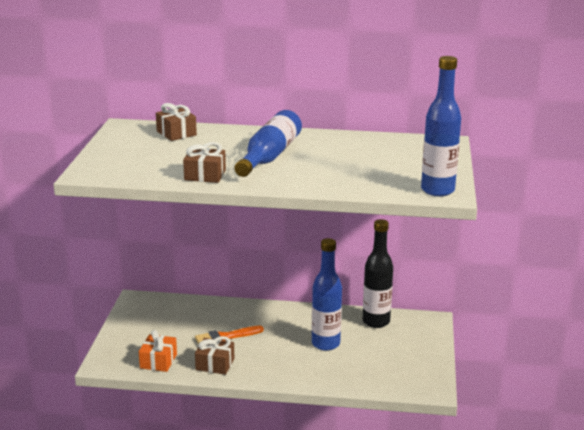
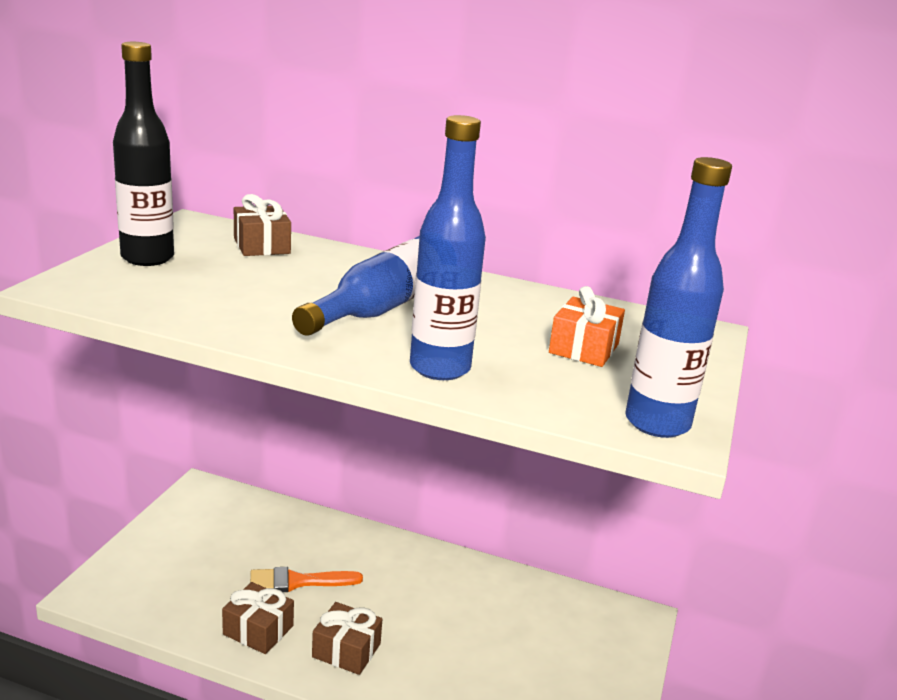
camera: 10 degrees right, 0 degrees up
orange gift [139,330,177,372] -> orange gift moved to [549,286,625,367]
brown gift [183,142,226,183] -> brown gift moved to [312,602,382,675]
blue bottle [312,238,342,351] -> blue bottle moved to [410,115,486,380]
black bottle [363,219,393,328] -> black bottle moved to [113,42,174,266]

